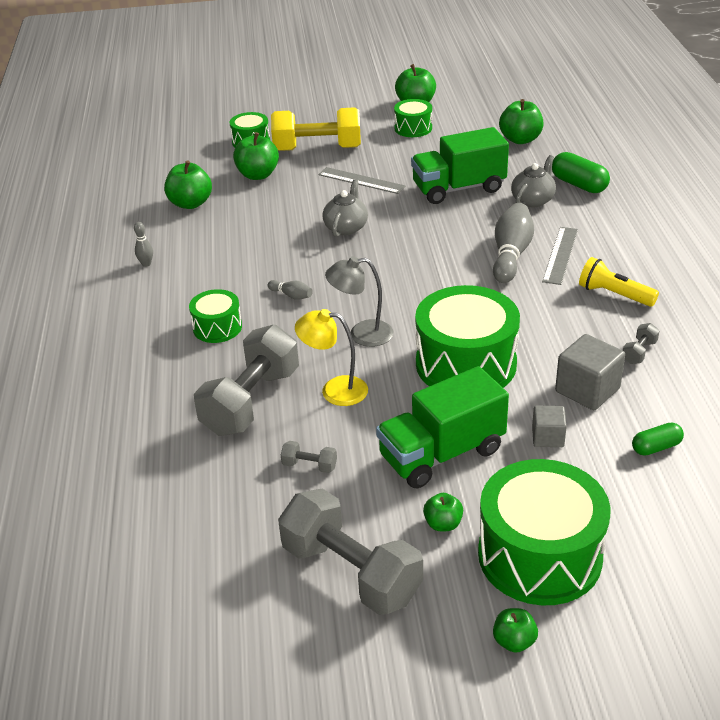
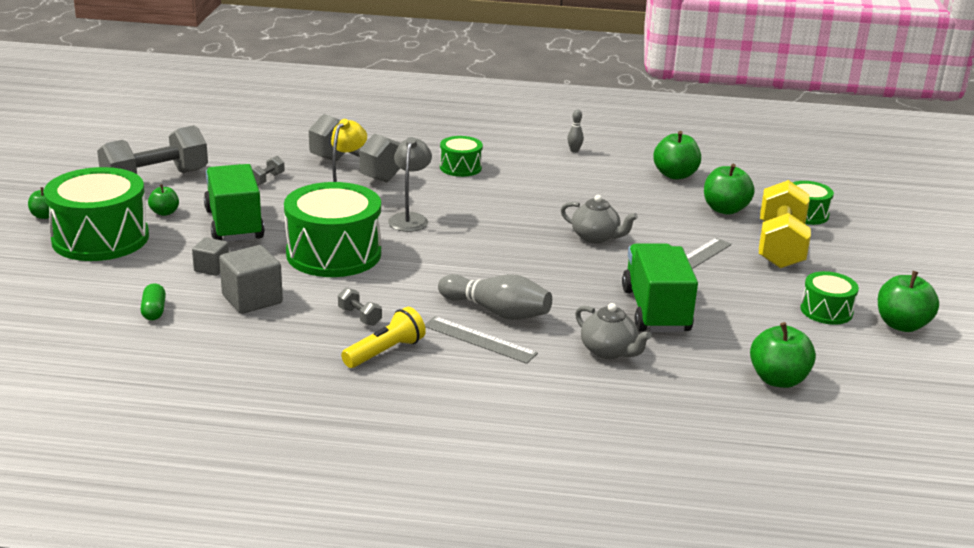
camera: 100 degrees right, 10 degrees down
grey bowling pin [268,280,313,300] -> none
green capsule [552,152,610,193] -> none
grey dumbbell [623,323,659,364] -> grey dumbbell moved to [338,288,382,326]

